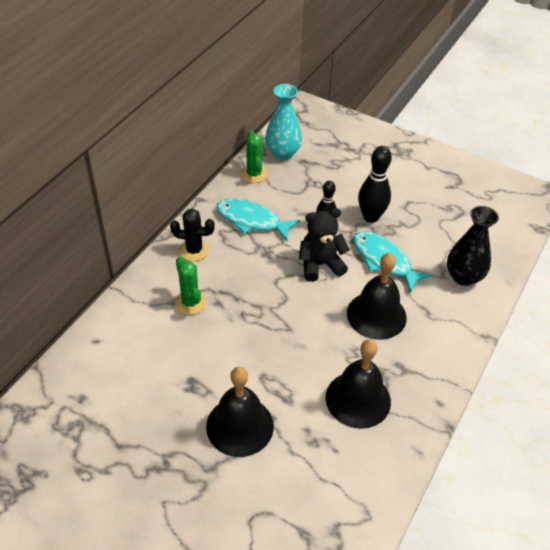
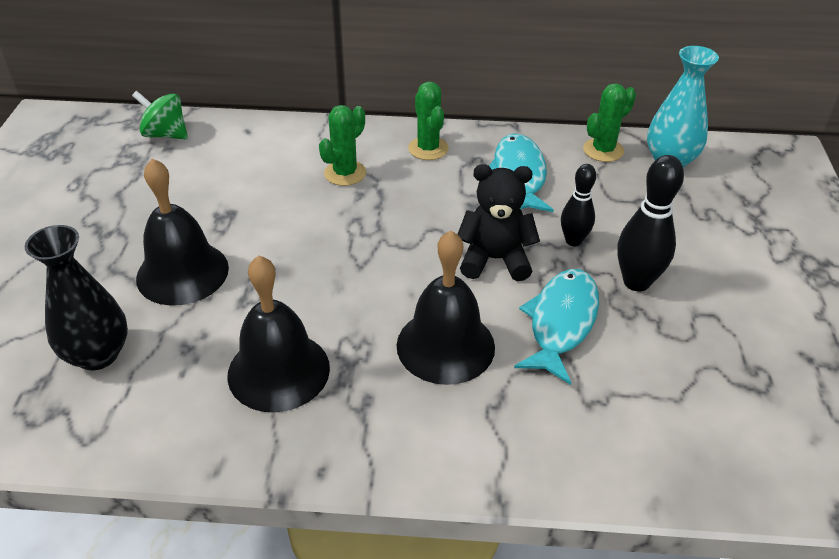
camera: 65 degrees right, 5 degrees down
black cactus [170,209,215,261] -> green cactus [408,82,449,160]
black teddy bear [299,208,350,282] -> black teddy bear turned 45 degrees counterclockwise [457,164,540,281]
black vase [447,206,499,286] -> black vase moved to [25,225,128,370]
none -> green spinning top [132,91,188,139]

